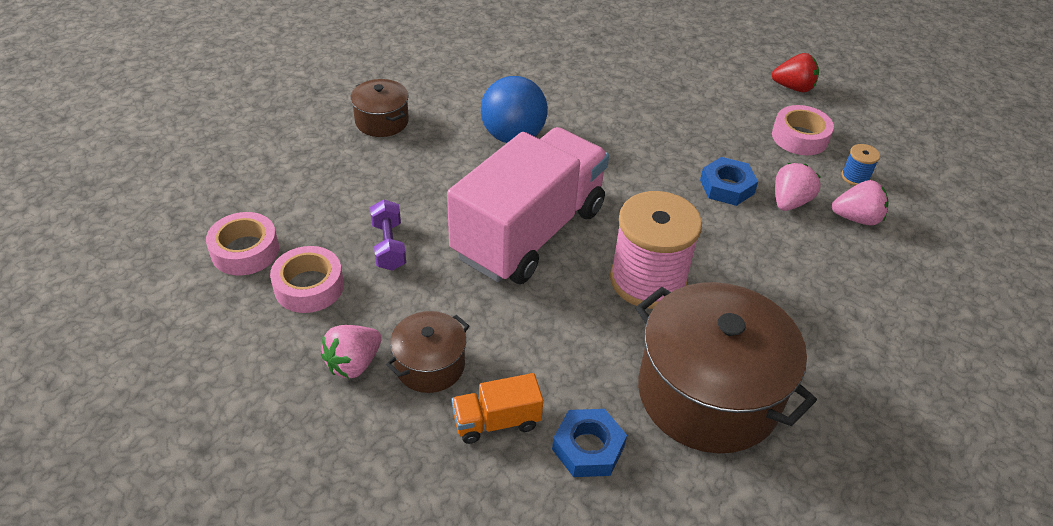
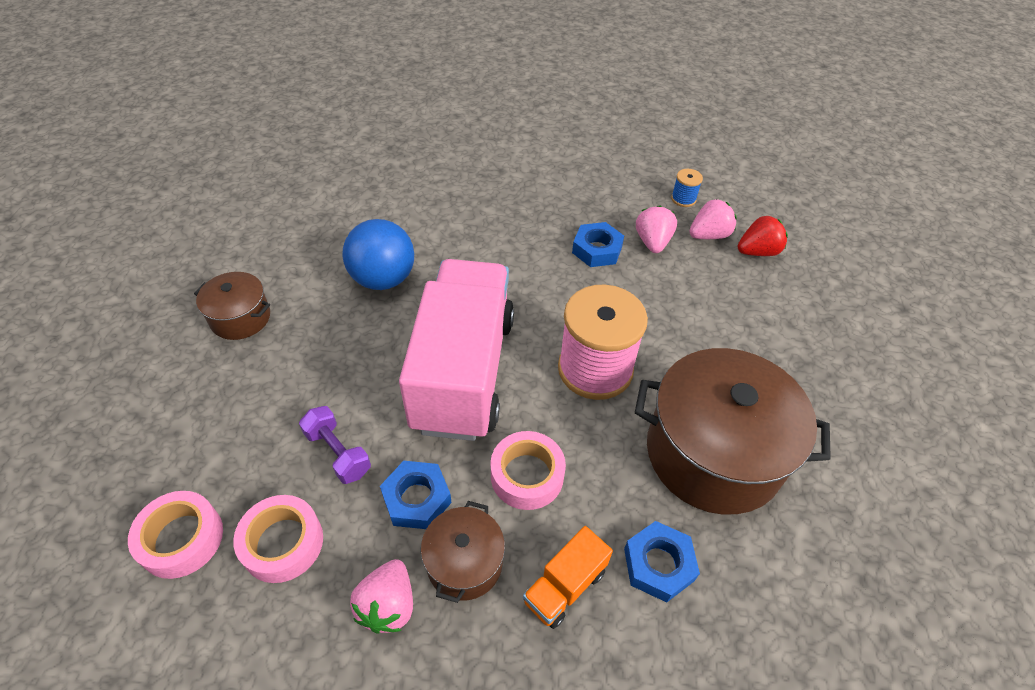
camera: 30 degrees left, 5 degrees up
red strawberry [772,53,819,92] -> red strawberry moved to [738,216,788,256]
pink tape [772,105,834,155] -> pink tape moved to [490,431,566,510]
none -> blue nut [380,461,452,529]

